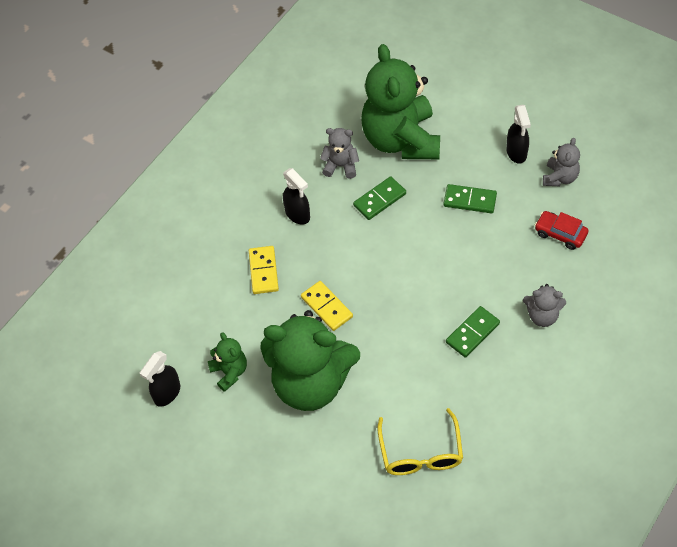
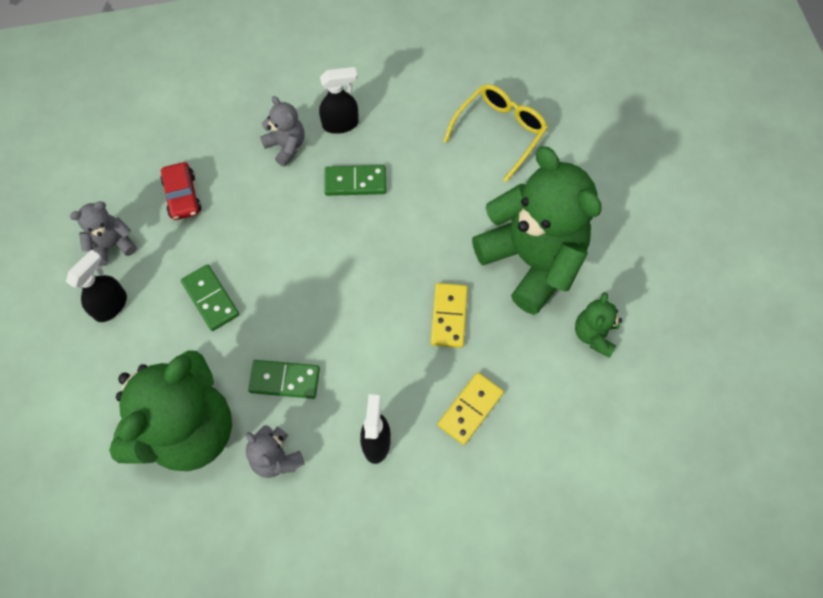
camera: 140 degrees left, 10 degrees up
black spray bottle [140,351,180,407] -> black spray bottle moved to [319,67,359,134]

